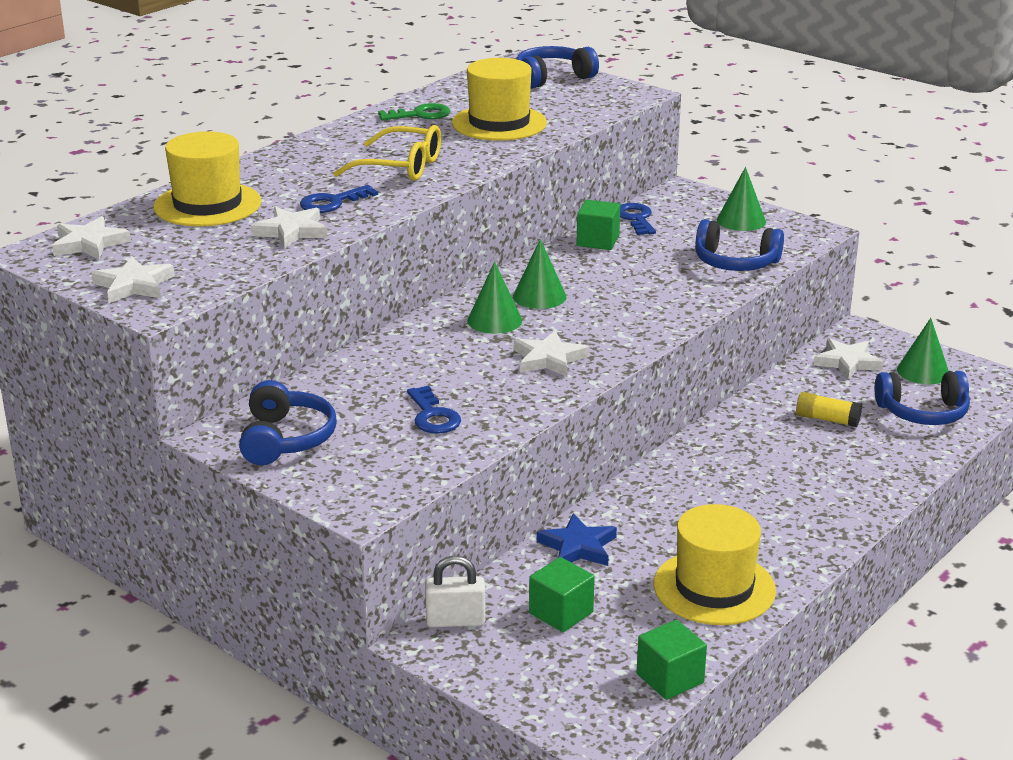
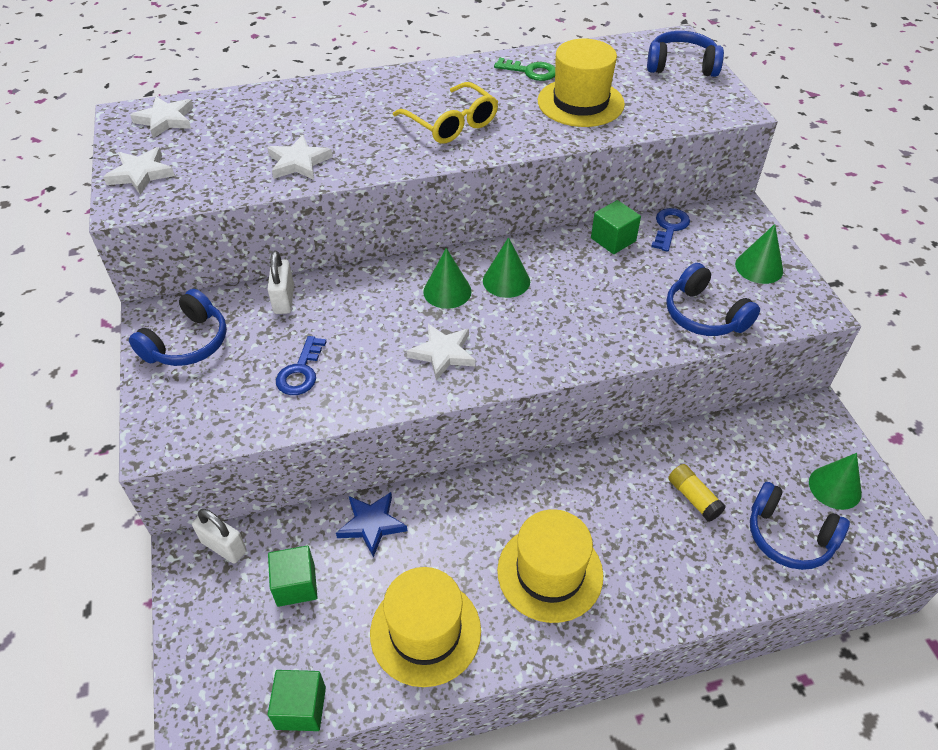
camera: 35 degrees right, 20 degrees up
yellow hat [153,131,261,227] -> yellow hat moved to [497,509,603,623]
blue key [300,185,378,213] -> none
white star [814,338,883,380] -> none
none -> white padlock [267,251,294,314]

